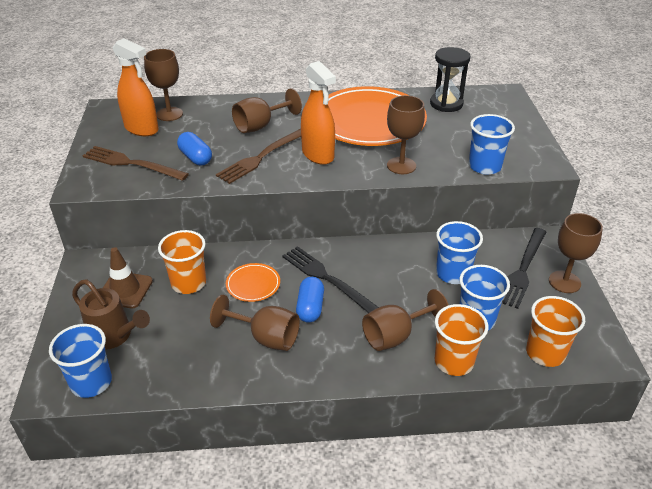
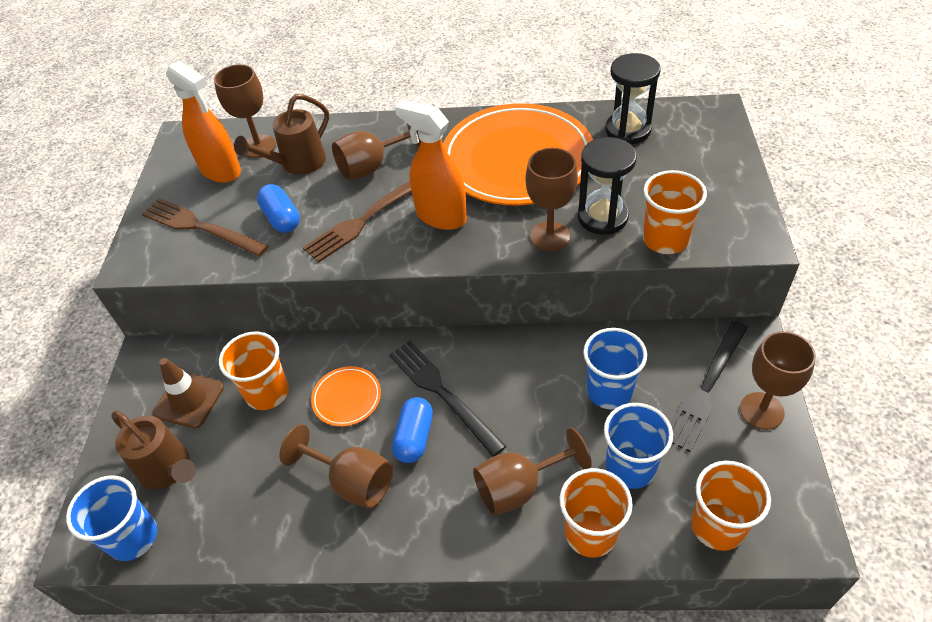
camera: 10 degrees right, 10 degrees up
orange spray bottle [301,61,336,165] -> orange spray bottle turned 150 degrees clockwise [395,100,467,230]
blue cup [469,114,515,175] -> orange cup [643,170,707,254]
none -> brown watering can [234,94,329,175]
none -> black hourglass [578,137,637,235]

